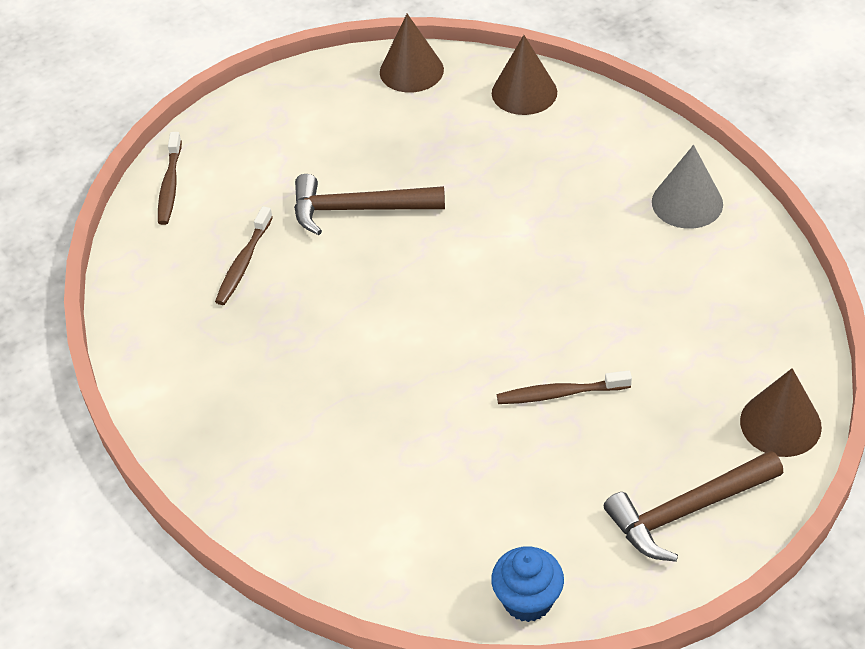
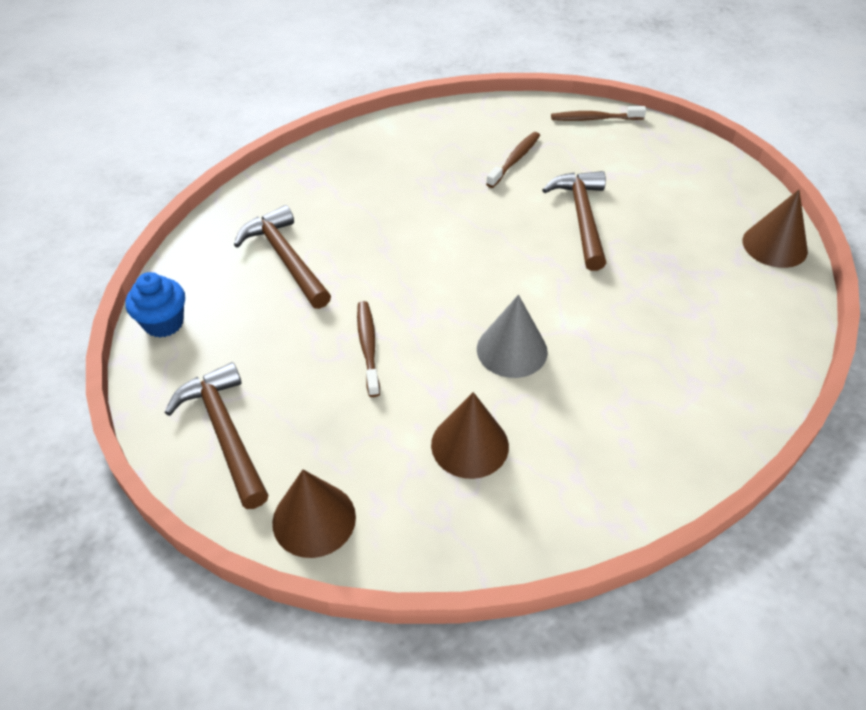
camera: 85 degrees right, 0 degrees up
brown toothbrush [215,206,273,305] -> brown toothbrush turned 105 degrees clockwise [486,132,540,188]
brown cone [492,35,557,115] -> brown cone moved to [431,392,509,479]
grey cone [652,145,723,229] -> grey cone moved to [477,295,548,378]
none -> brown hammer [234,205,331,309]

